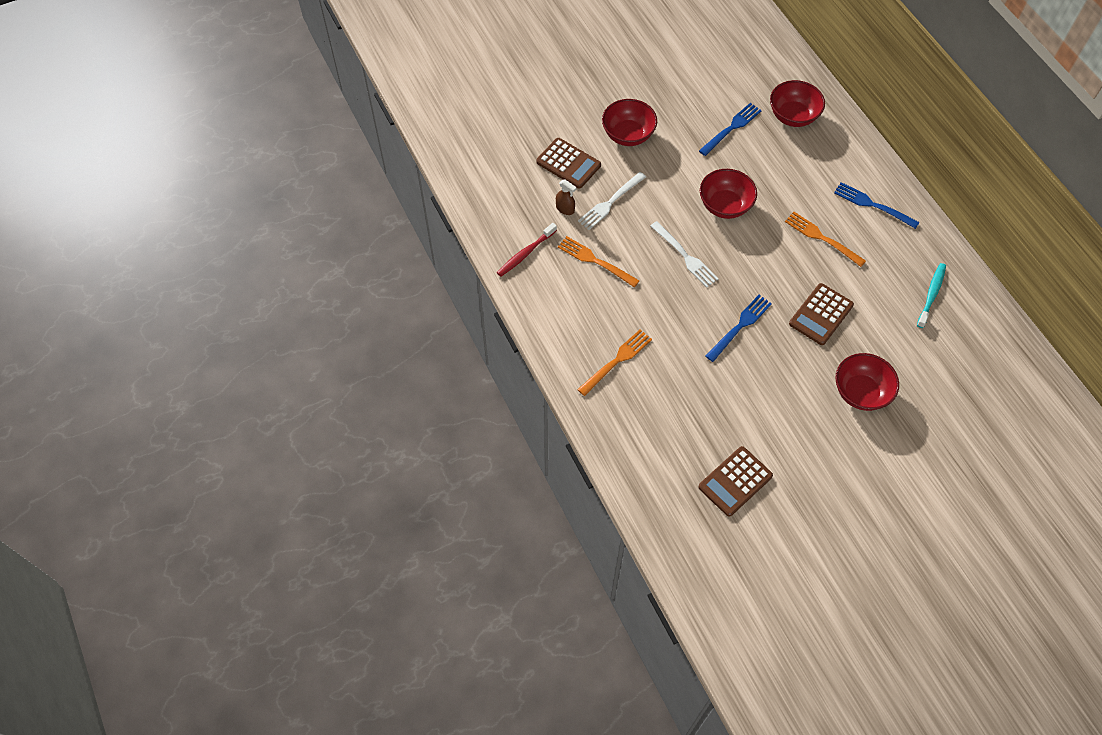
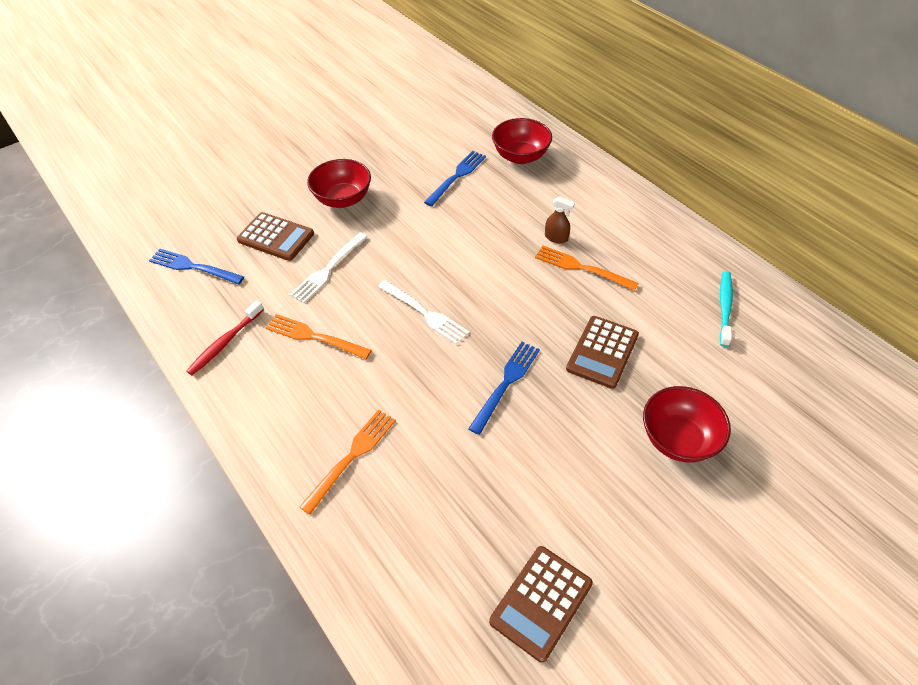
camera: 10 degrees left, 10 degrees down
brown spray bottle [556,179,577,215] -> brown spray bottle moved to [545,196,575,243]
red bowl [700,169,757,219] -> none
blue fork [834,182,919,229] -> blue fork moved to [149,249,244,285]

